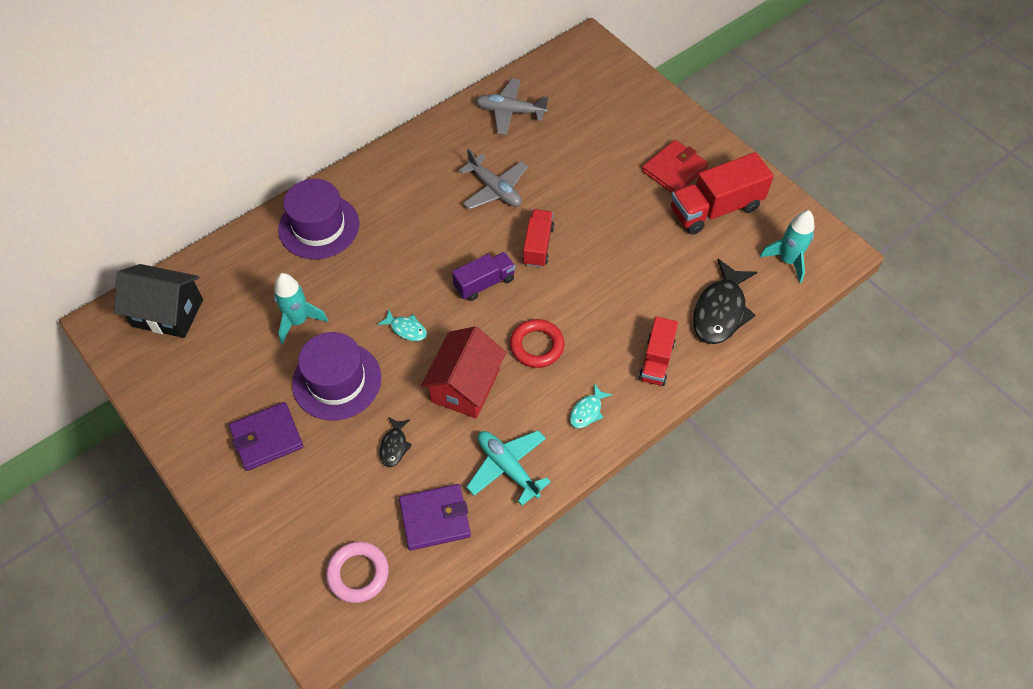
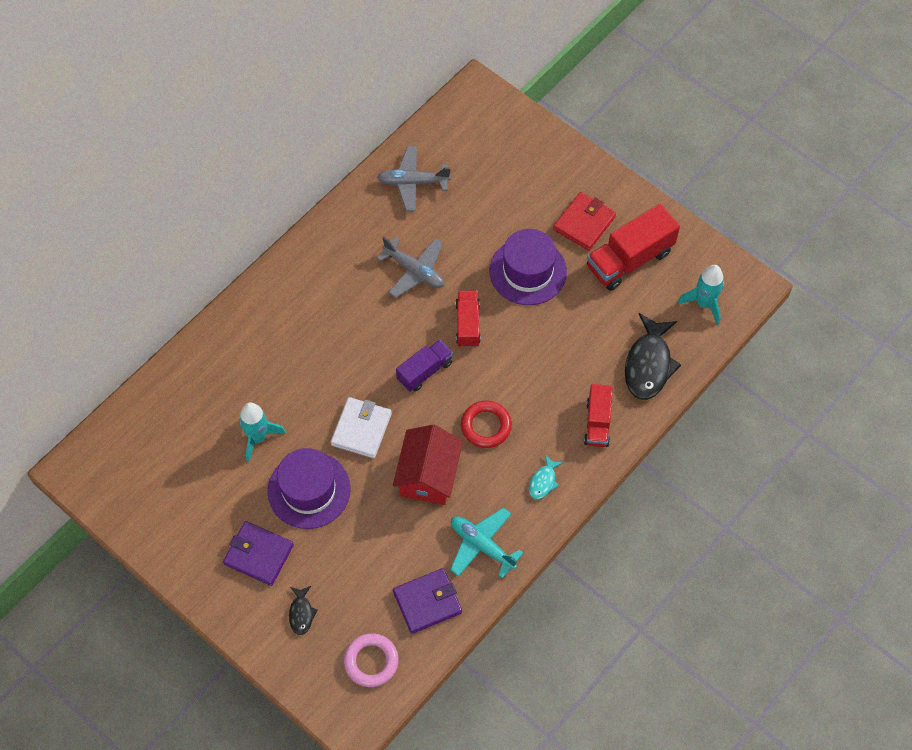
camera: 10 degrees left, 5 degrees up
black house [114,264,203,338] -> none
purple wallet [229,402,303,471] -> purple wallet turned 60 degrees clockwise [223,521,294,586]
purple hat [278,179,359,259] -> purple hat moved to [490,229,567,305]
turquoise fish [377,309,427,341] -> white wallet [331,397,392,458]
black fish [380,417,412,467] -> black fish moved to [289,586,318,635]

